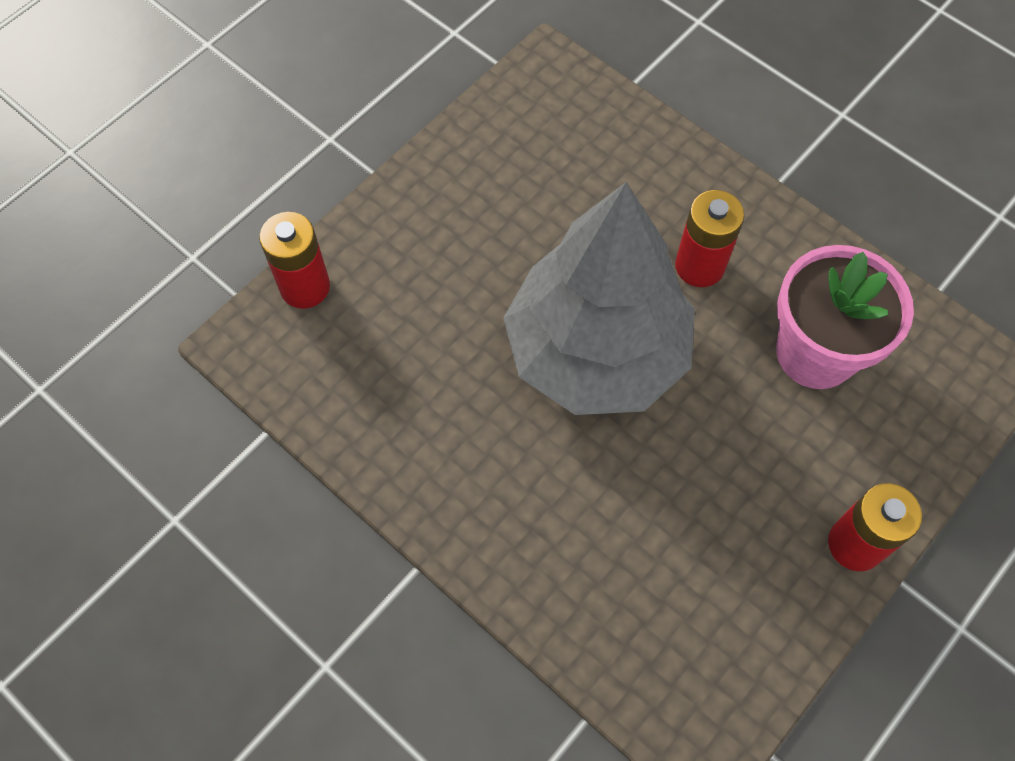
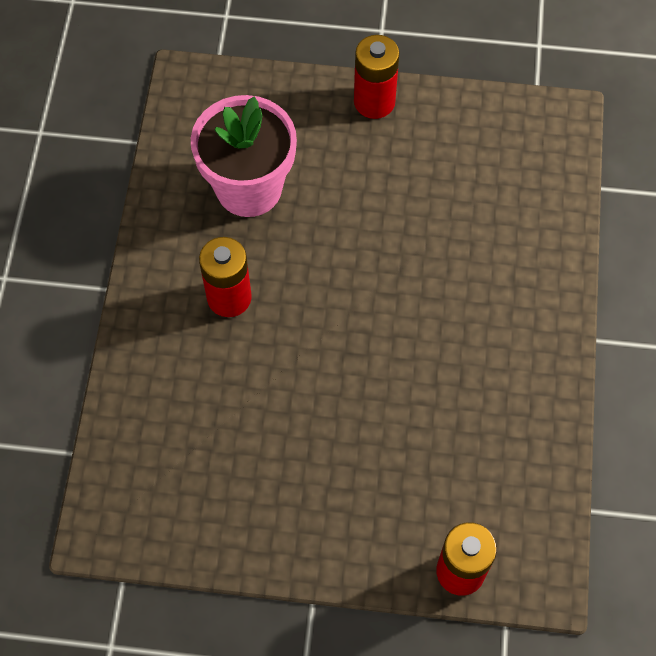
camera: 125 degrees left, 0 degrees up
grey tree [503,182,695,415] -> none

